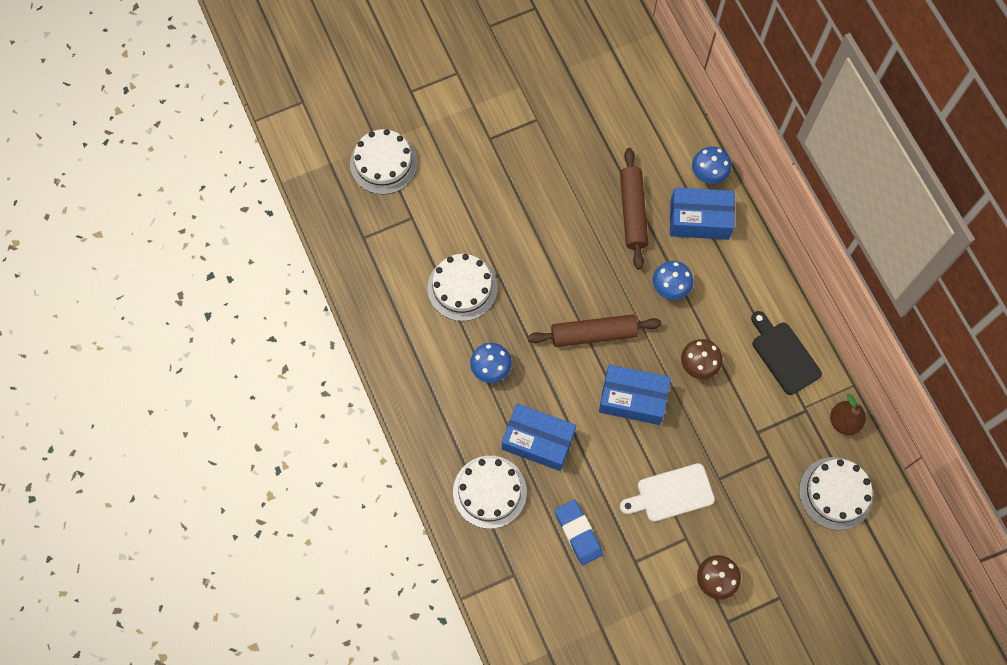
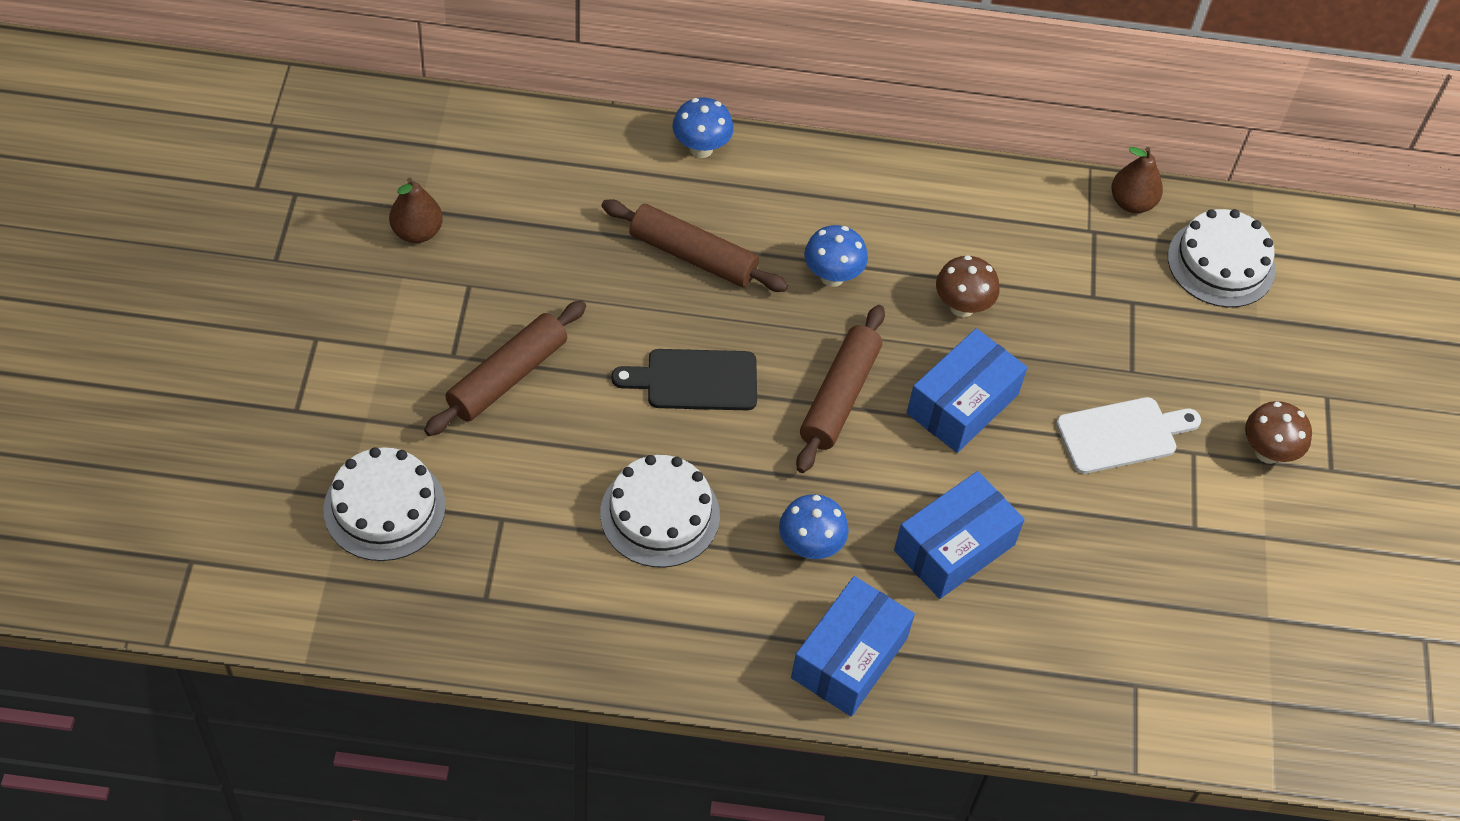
camera: 65 degrees left, 15 degrees down
white cake [453,456,527,529] -> none
blue eraser [555,499,603,565] -> none
white cutting board [620,463,715,522] -> white cutting board turned 120 degrees counterclockwise [1056,397,1201,474]
blue box [670,187,735,240] -> blue box moved to [791,576,915,717]
black cutting board [751,311,822,395] -> black cutting board moved to [611,349,757,410]
none -> brown pear [389,178,443,243]
none -> brown rolling pin [424,300,586,436]

